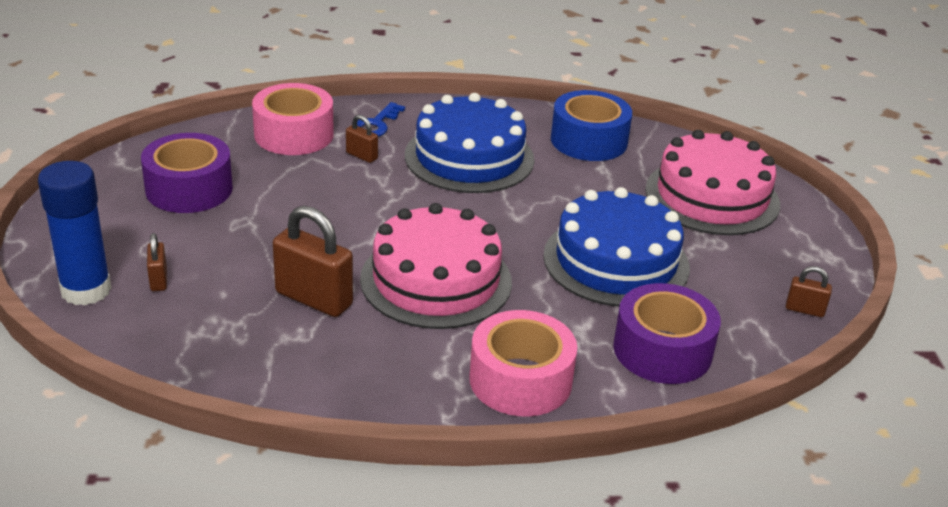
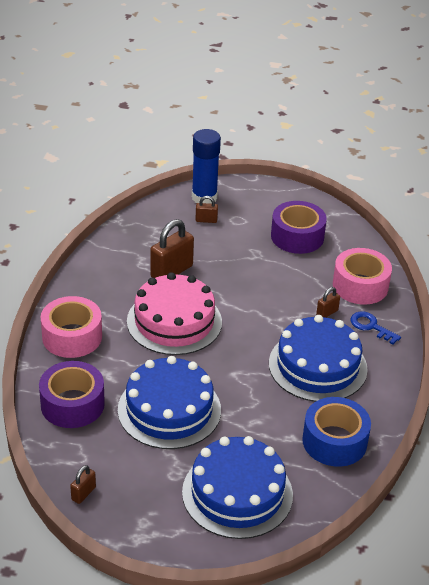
camera: 105 degrees right, 5 degrees up
pink cake [645,130,780,235] -> blue cake [182,436,293,539]

